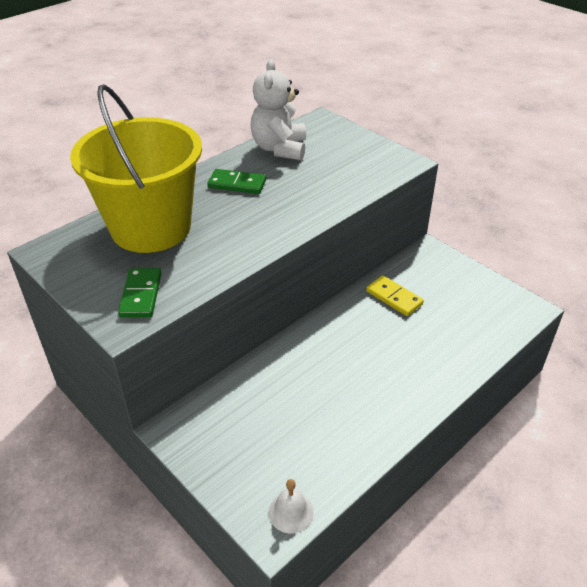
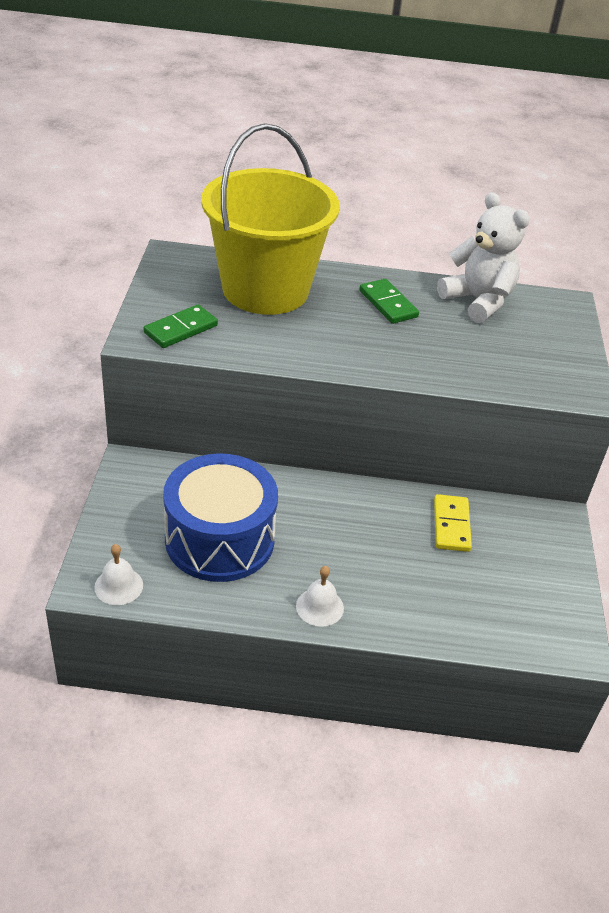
camera: 45 degrees right, 0 degrees up
white teddy bear [251,59,306,160] -> white teddy bear turned 90 degrees clockwise [437,192,530,323]
none -> blue drum [163,454,278,582]
none -> white bell [296,566,344,627]

